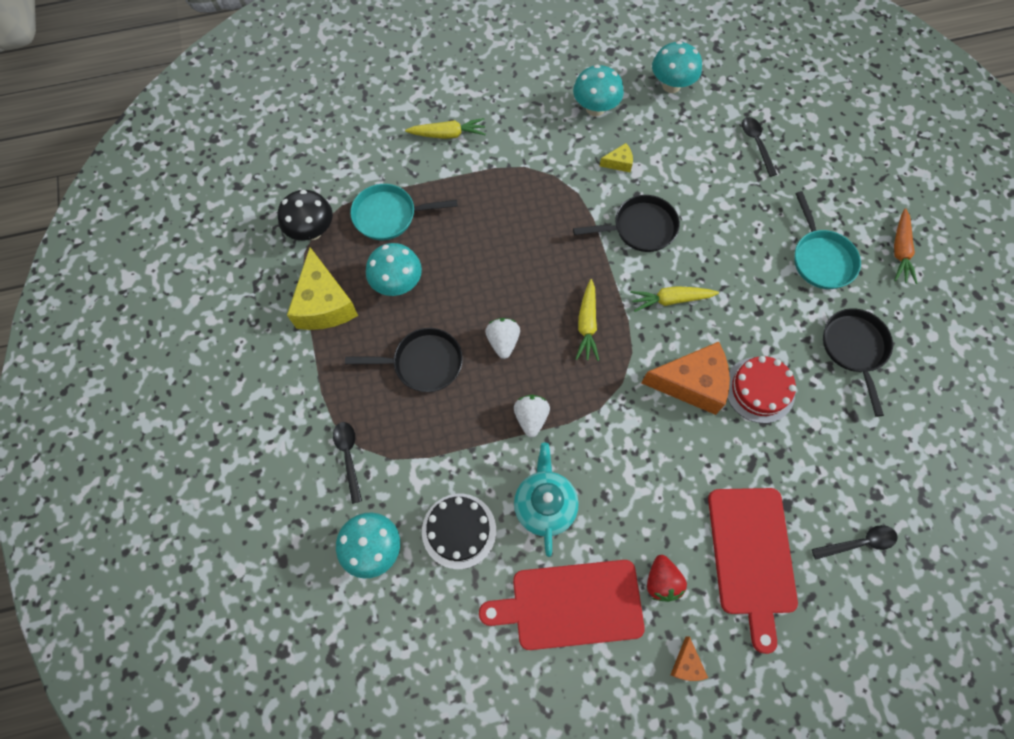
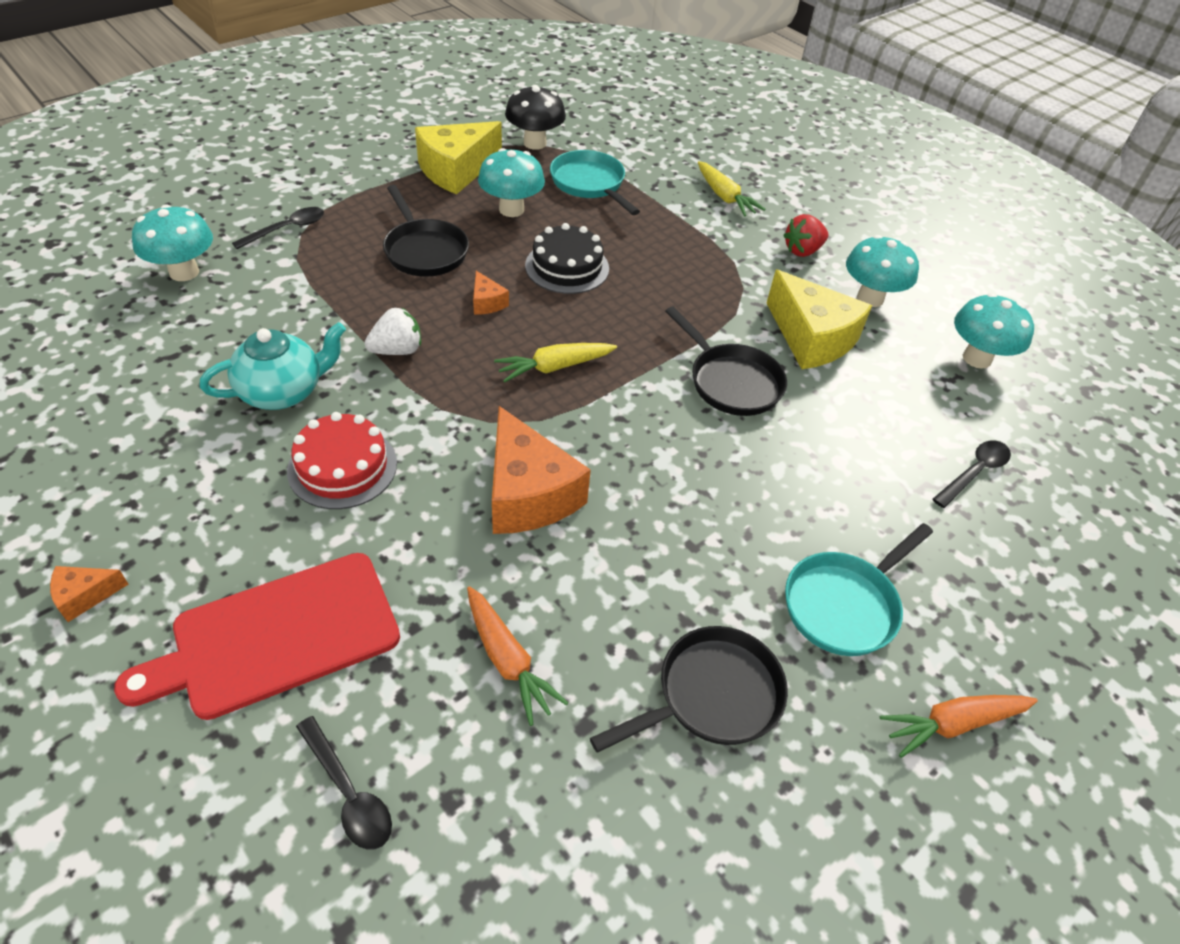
camera: 60 degrees right, 20 degrees down
black cake [422,494,496,569] -> black cake moved to [525,223,609,294]
red cutting board [479,560,645,650] -> none
white strawberry [485,318,520,359] -> orange cheese [473,271,509,315]
yellow cheese [600,143,633,172] -> yellow cheese [766,270,872,369], size x2.22
yellow carrot [630,286,719,312] -> none
red strawberry [647,555,687,602] -> red strawberry moved to [783,214,829,257]
red cake [727,356,796,423] -> red cake moved to [287,412,397,509]
none -> orange carrot [467,586,568,726]

